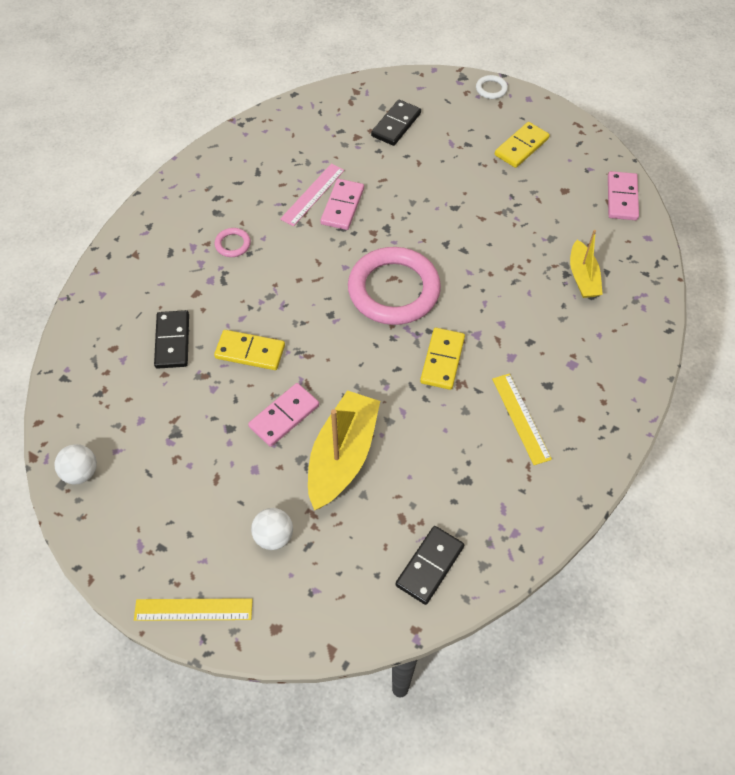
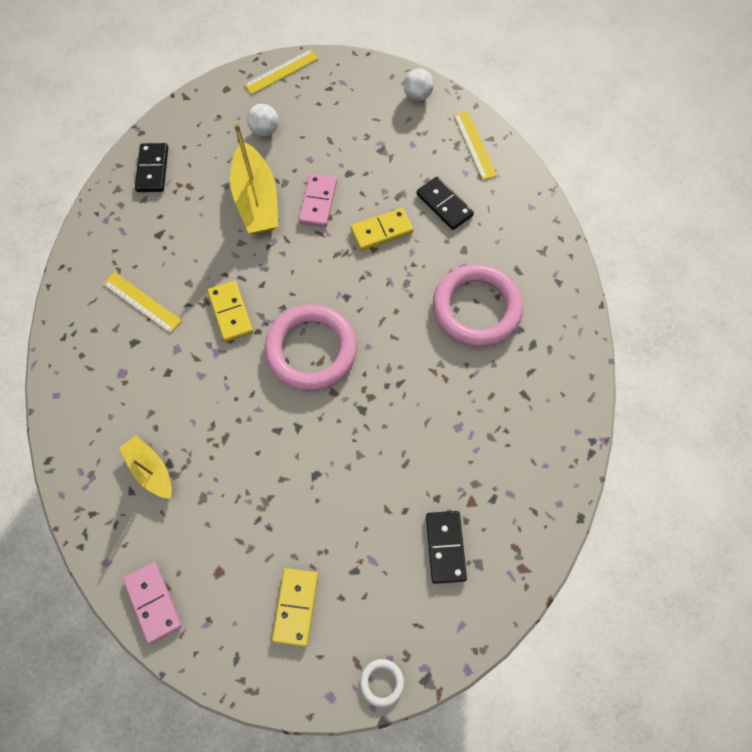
camera: 145 degrees right, 10 degrees up
pink ring [215,228,251,257] -> pink ring [433,264,523,347], size x2.48
pink ruler [280,164,344,226] -> none
pink domino [320,179,364,230] -> none
none -> yellow ruler [454,111,497,180]

